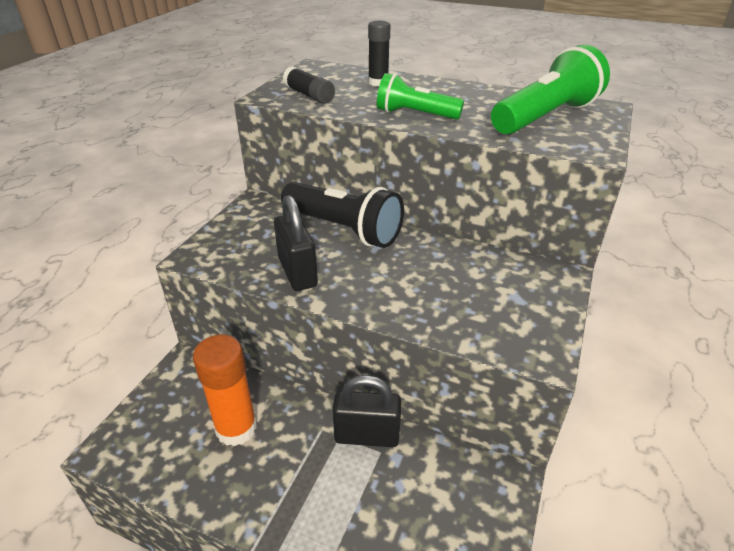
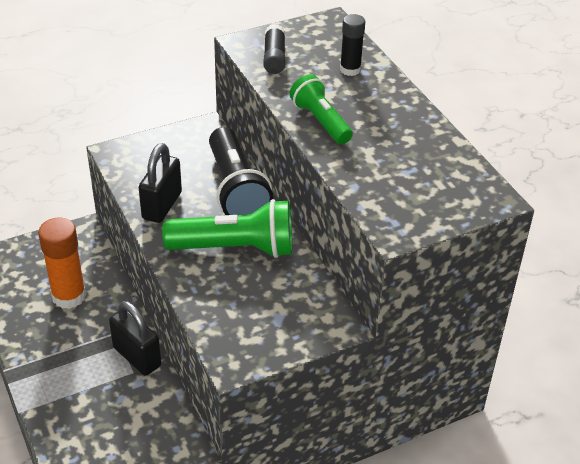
camera: 40 degrees right, 5 degrees up
green flashlight [491,45,610,134] -> green flashlight moved to [162,199,292,258]

